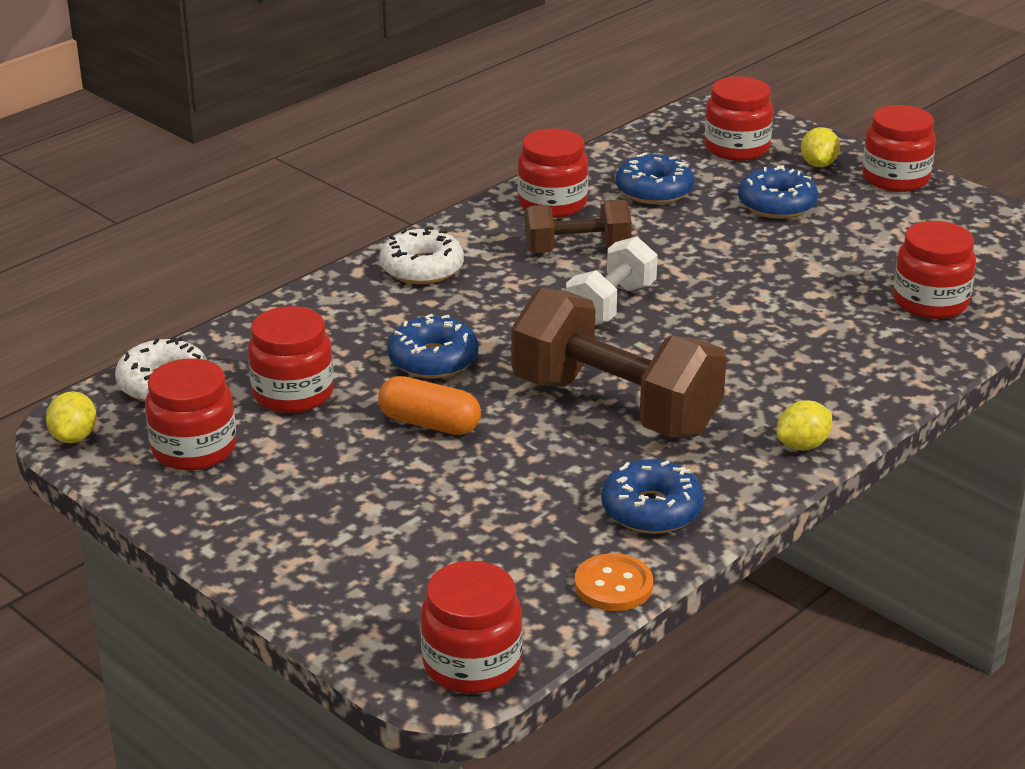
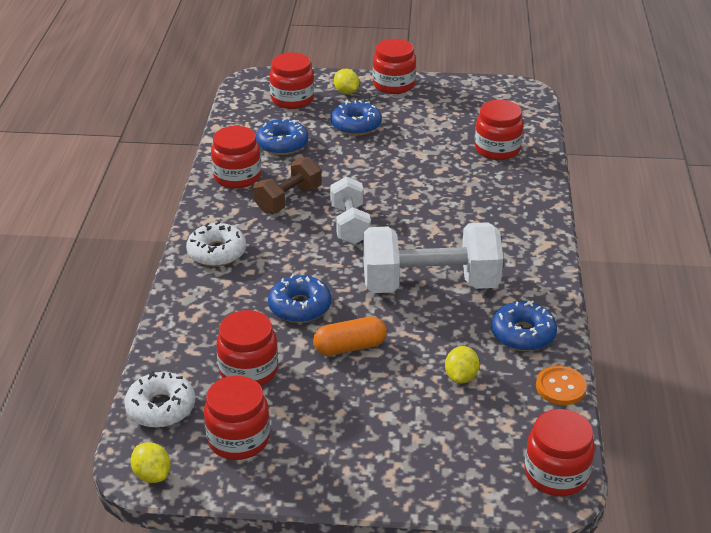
camera: 40 degrees left, 5 degrees up
brown dumbbell [511,288,727,438] -> white dumbbell [363,222,503,293]
yellow lemon [777,400,832,450] -> yellow lemon moved to [445,346,480,383]

